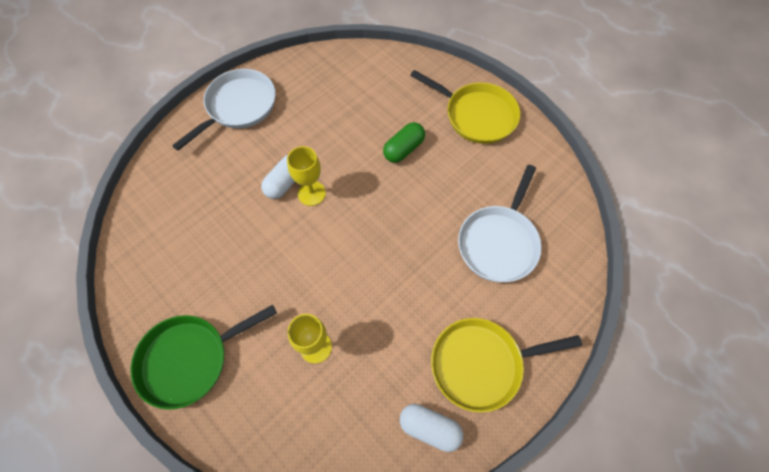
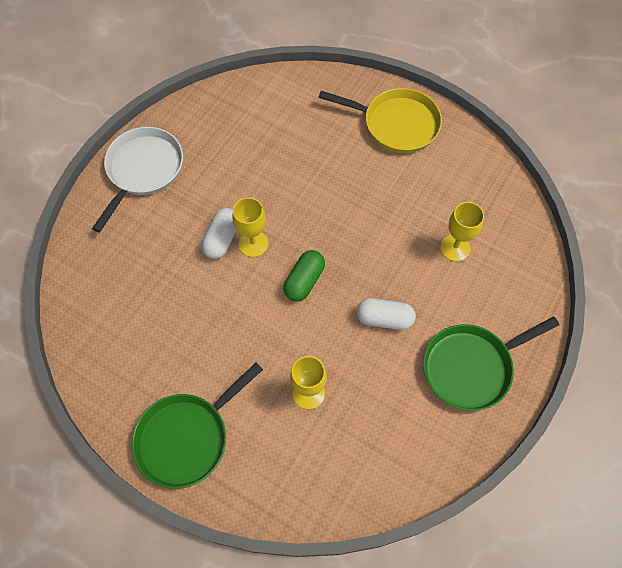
camera: 15 degrees left, 0 degrees up
green capsule [383,122,425,163] -> green capsule moved to [283,250,325,301]
white capsule [400,404,463,452] -> white capsule moved to [357,298,416,330]
yellow pan [431,318,582,413] -> green pan [423,317,559,411]
white pan [458,165,542,282] -> yellow goblet [440,202,484,262]

